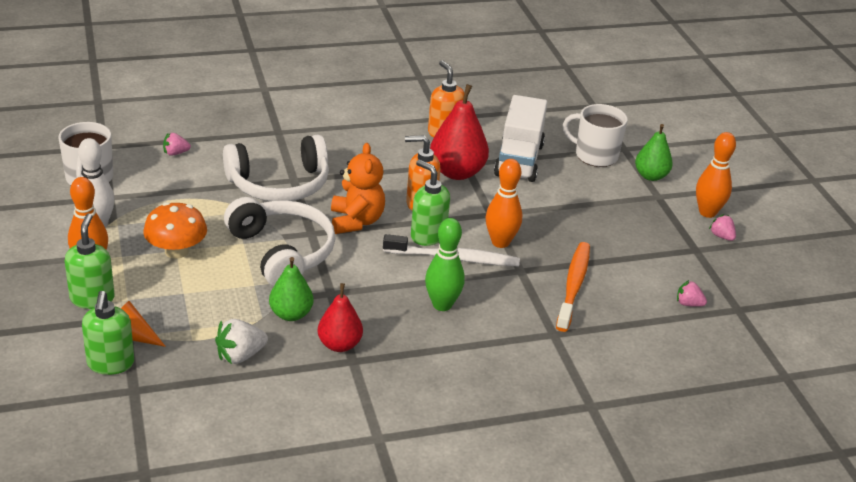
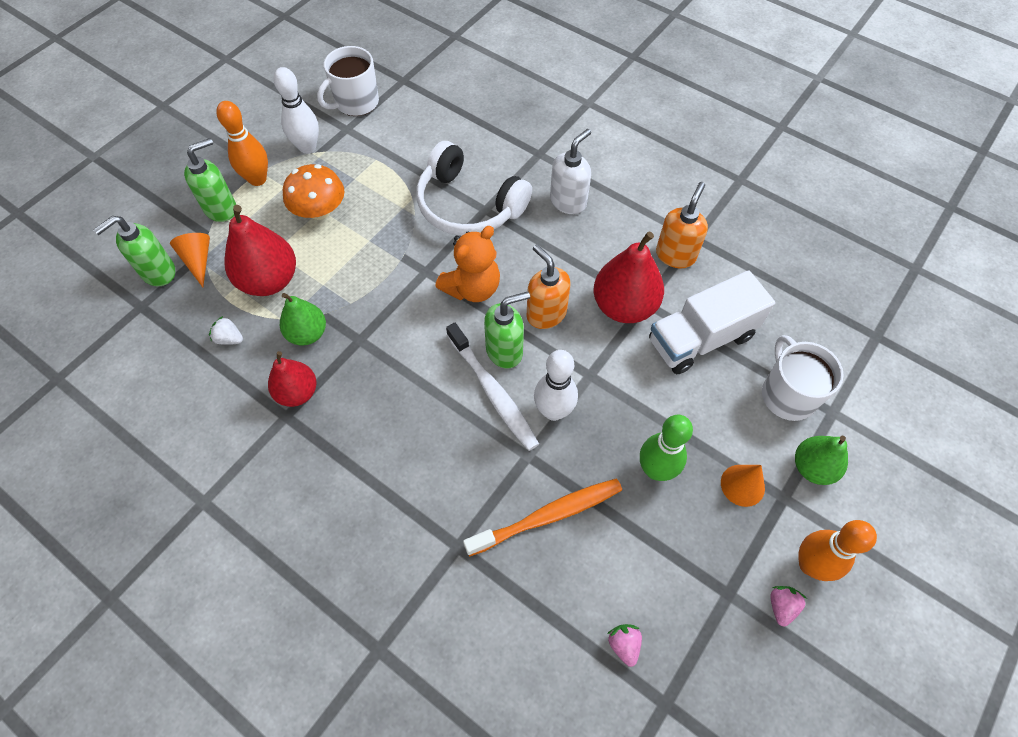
camera: 55 degrees right, 25 degrees up
pink strawberry [163,133,191,156] -> none
white strawberry [215,319,268,364] -> white strawberry [209,316,243,345], size x0.63
white headphones [224,197,335,286] -> none
green soap dispenser [411,160,450,246] -> green soap dispenser turned 60 degrees clockwise [484,292,530,368]
green bowling pin [425,218,465,311] -> green bowling pin moved to [640,415,693,481]
orange bowling pin [486,159,522,248] -> white bowling pin [534,350,578,421]
none -> red pear [225,205,296,296]
none -> white soap dispenser [550,129,591,214]
none -> orange cone [721,465,765,507]

